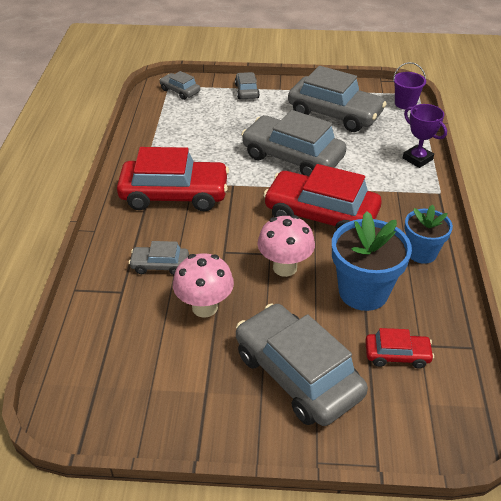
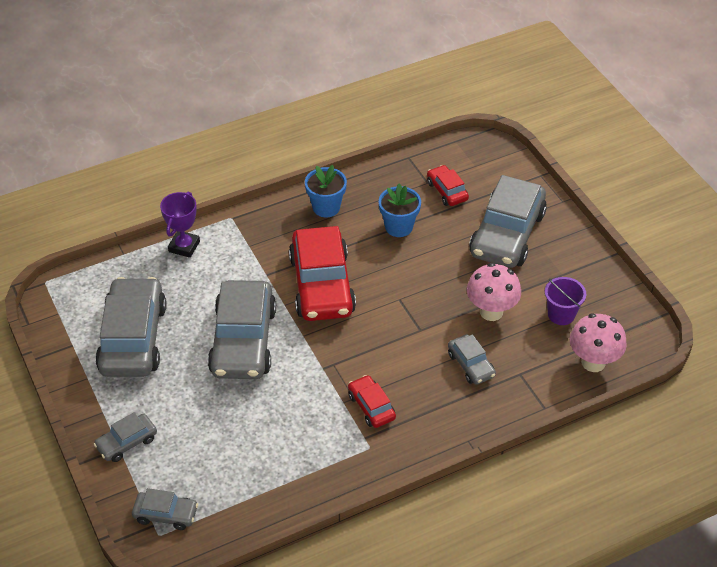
camera: 120 degrees left, 5 degrees up
red car [117,147,229,211] -> red car [348,375,396,428], size x0.48
grey car [160,71,200,100] -> grey car turned 90 degrees counterclockwise [132,488,198,530]
pink mushroom [258,215,315,277] -> pink mushroom moved to [570,313,627,372]
blue flower pot [332,211,412,311] -> blue flower pot [379,184,421,237], size x0.64
purple bucket [393,62,426,110] -> purple bucket moved to [545,277,586,325]

